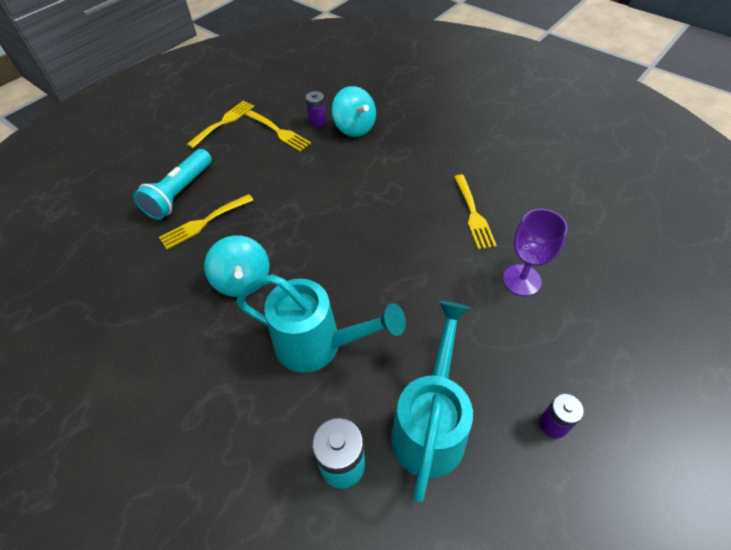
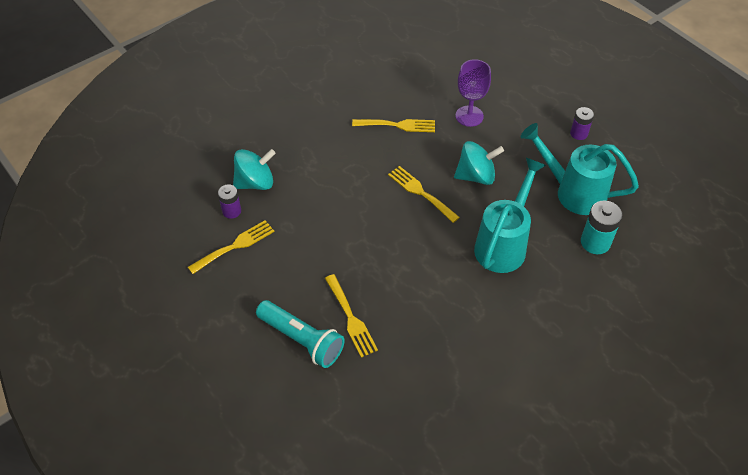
camera: 80 degrees left, 0 degrees up
yellow fork [186,101,254,148] -> yellow fork moved to [388,166,460,223]
turquoise spinning top [204,235,269,297] -> turquoise spinning top moved to [454,141,504,185]

